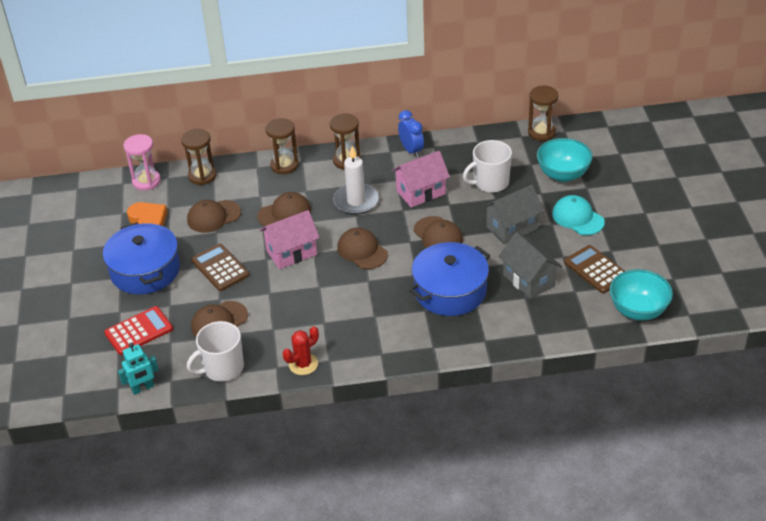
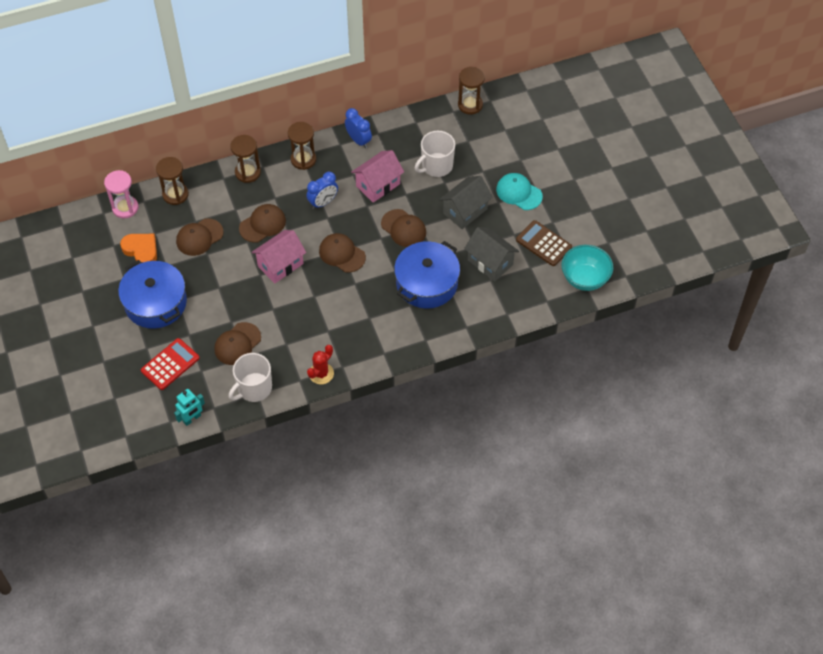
camera: 15 degrees left, 15 degrees up
brown calculator [191,244,249,291] -> none
white candle [333,146,379,215] -> blue clock [306,172,338,209]
turquoise bowl [537,138,593,182] -> none

